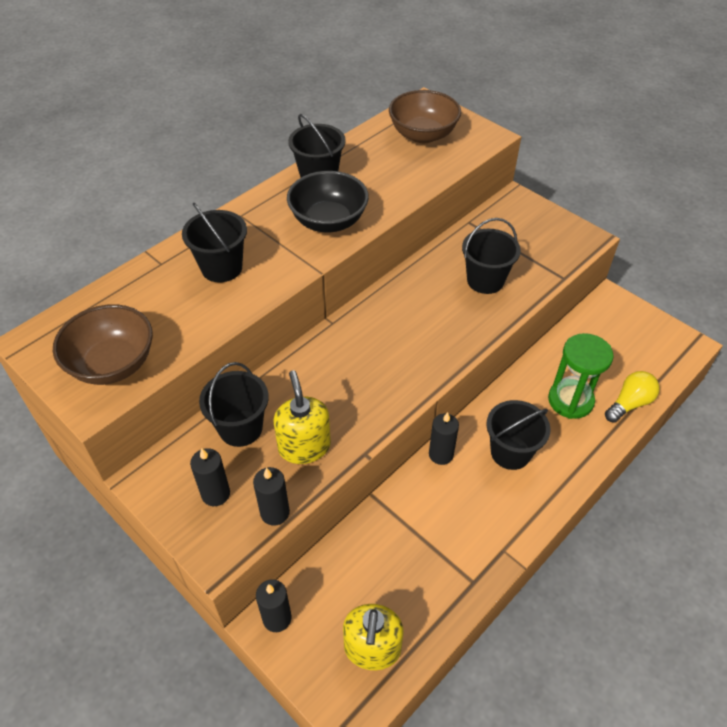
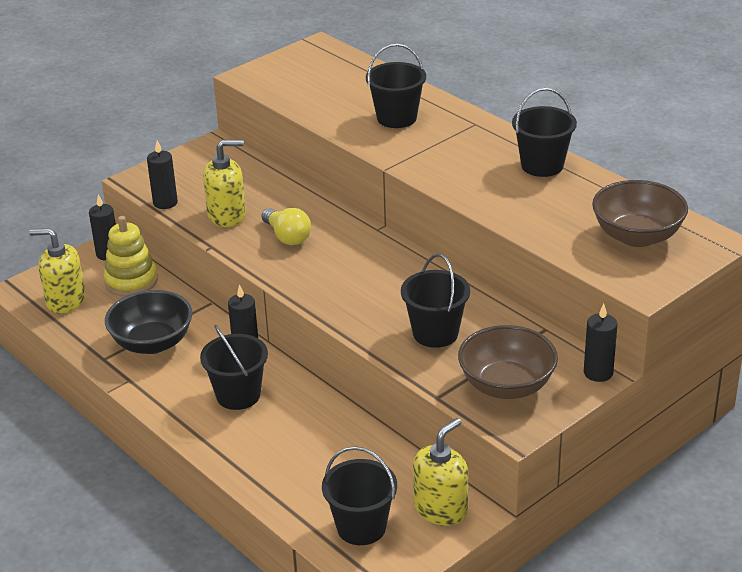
camera: 95 degrees right, 15 degrees down
brown bowl [53,304,153,385] -> brown bowl moved to [458,325,558,399]
black candle [190,448,230,506] -> black candle moved to [584,304,618,382]
black bucket [199,362,269,447] -> black bucket moved to [322,446,397,545]
black bowl [287,171,369,232] -> black bowl moved to [105,290,192,354]
green hourglass [548,333,614,419] -> none
yellow light bulb [605,371,660,423] -> yellow light bulb moved to [262,208,311,245]
none -> yellow stacking toy [104,216,158,296]
none -> yellow soap dispenser [413,418,468,526]

